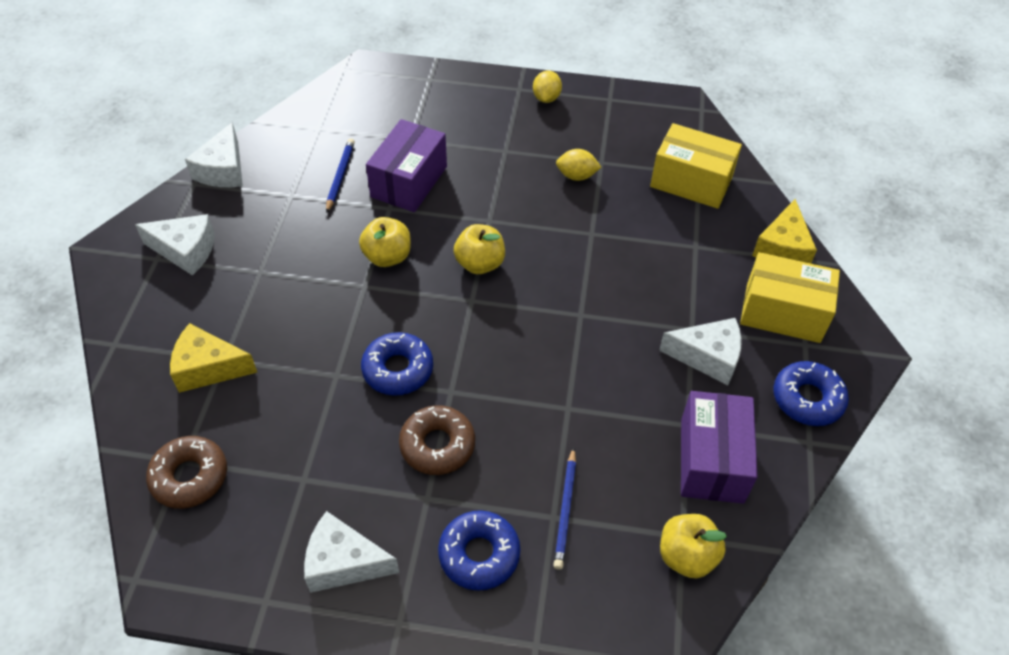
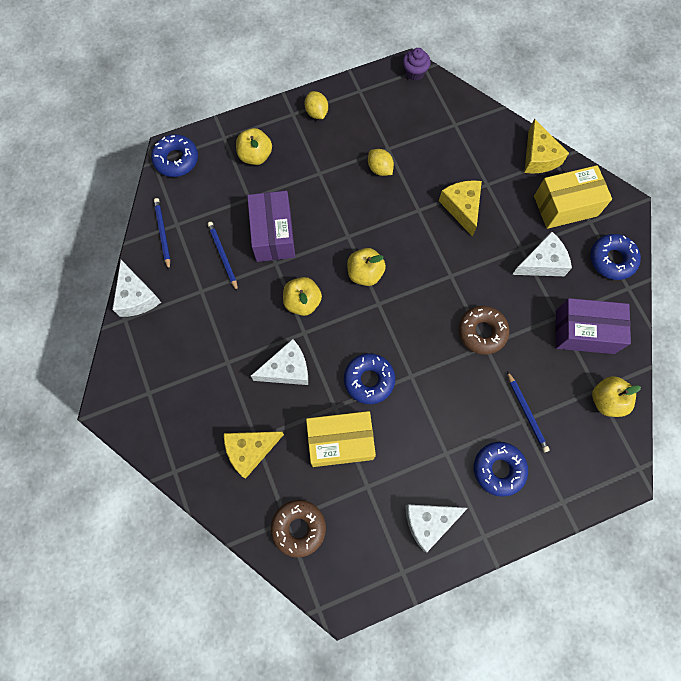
camera: 30 degrees left, 20 degrees up
white cheese [135,214,215,275] -> white cheese moved to [251,339,308,385]
brown donut [399,405,475,475] -> brown donut moved to [458,306,510,355]
yellow lemon [556,149,601,181] -> yellow lemon turned 75 degrees clockwise [368,149,394,176]
yellow box [650,123,742,209] -> yellow box moved to [306,411,376,467]
purple box [681,391,758,504] -> purple box turned 60 degrees counterclockwise [555,298,631,354]
none -> blue donut [151,134,198,177]
none -> blue pencil [154,198,170,270]
none -> yellow apple [236,128,272,165]
none -> purple cupcake [403,48,431,81]
none -> yellow cheese [439,180,482,236]

